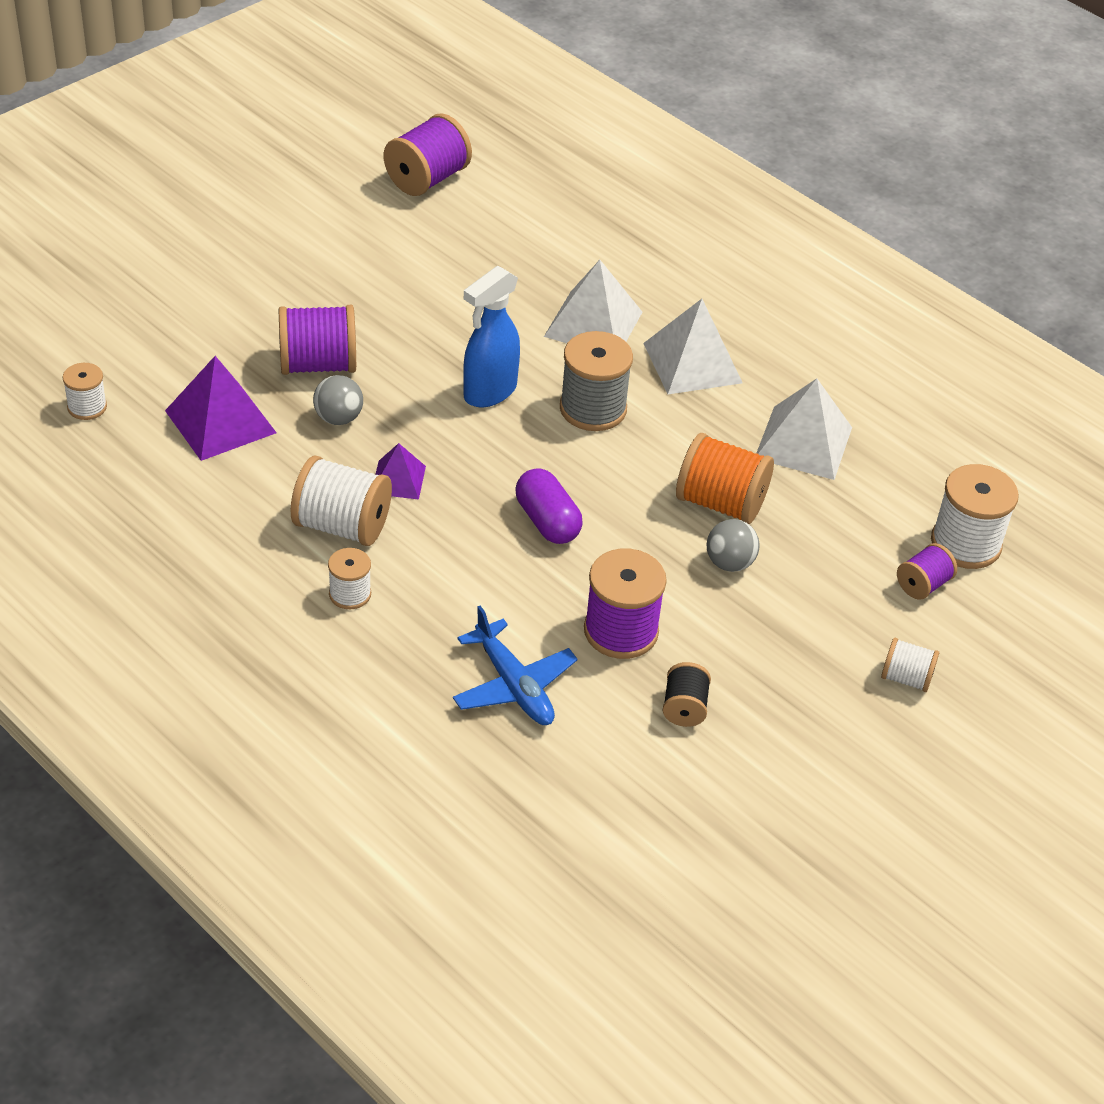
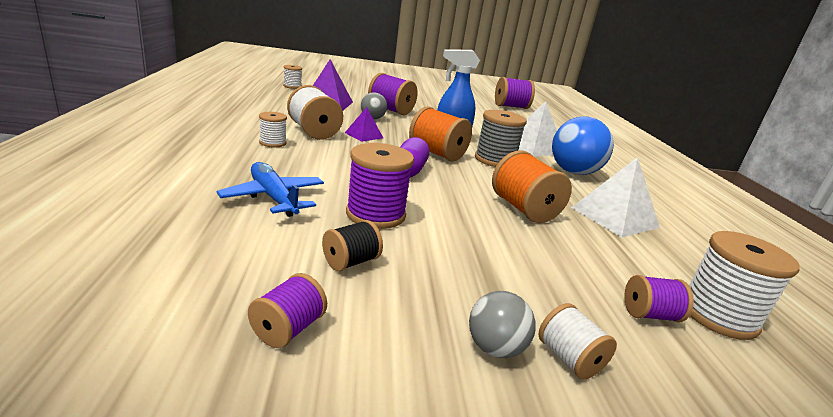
camera: 40 degrees right, 20 degrees down
blue plane [453,606,578,725] -> blue plane turned 135 degrees clockwise [217,162,324,217]
white pyramid [643,299,743,394] -> blue ball [552,117,614,175]
grey ball [707,519,760,572] -> grey ball moved to [469,291,535,358]
none -> purple spool [248,273,327,348]
none -> orange spool [409,106,472,162]

